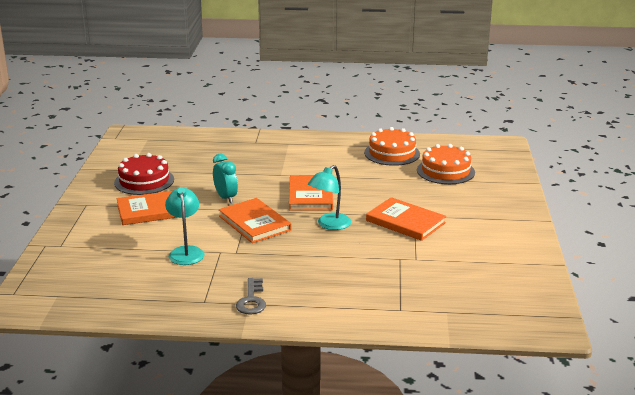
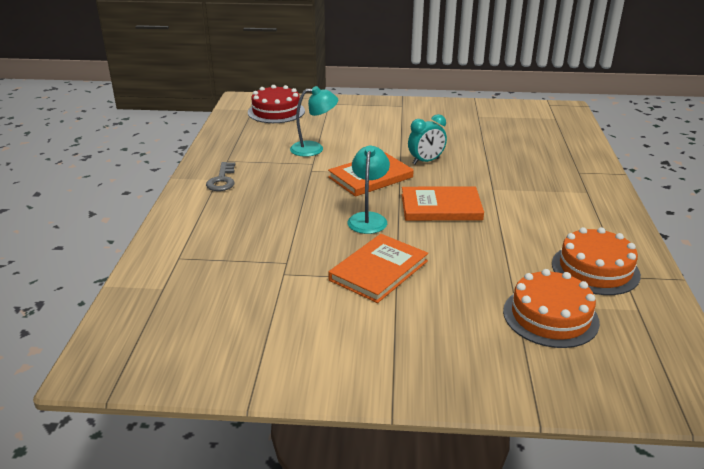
camera: 90 degrees right, 5 degrees up
red cake [114,153,174,195] -> red cake moved to [248,85,305,123]
orange book [117,191,178,225] -> none
grey key [236,278,266,314] -> grey key turned 90 degrees counterclockwise [206,162,235,191]
turquoise lamp [308,165,351,230] -> turquoise lamp turned 60 degrees clockwise [347,145,390,234]

